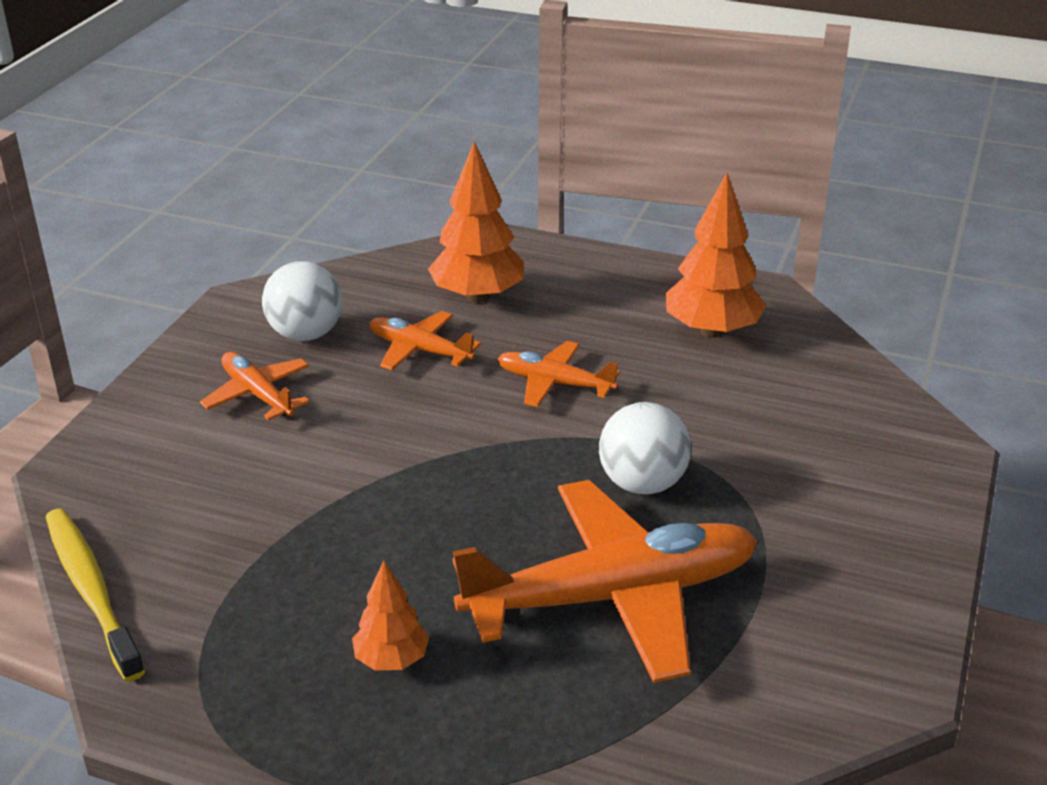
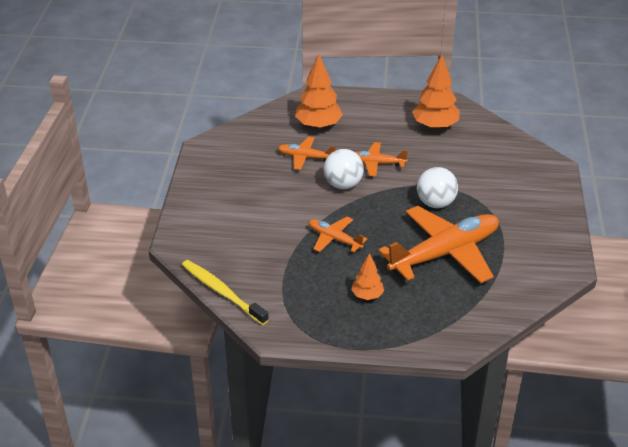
camera: 15 degrees left, 5 degrees up
orange plane [200,352,310,421] -> orange plane moved to [309,217,367,252]
white ball [262,261,342,341] -> white ball moved to [324,149,364,189]

